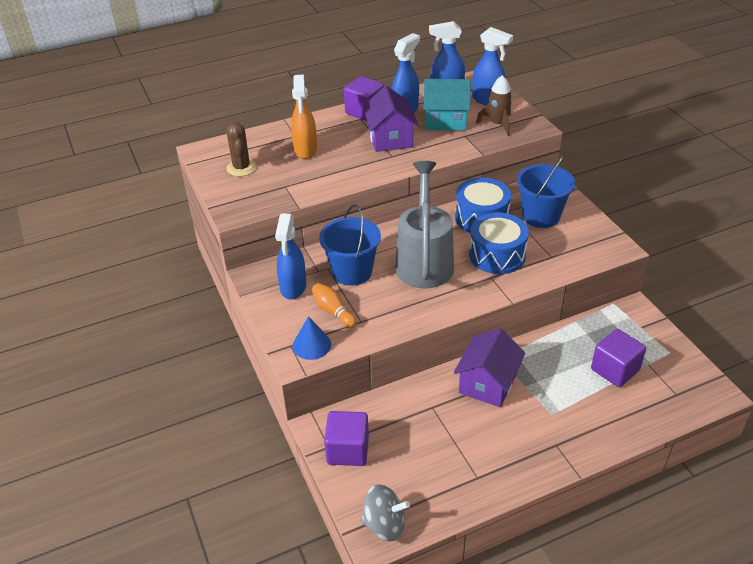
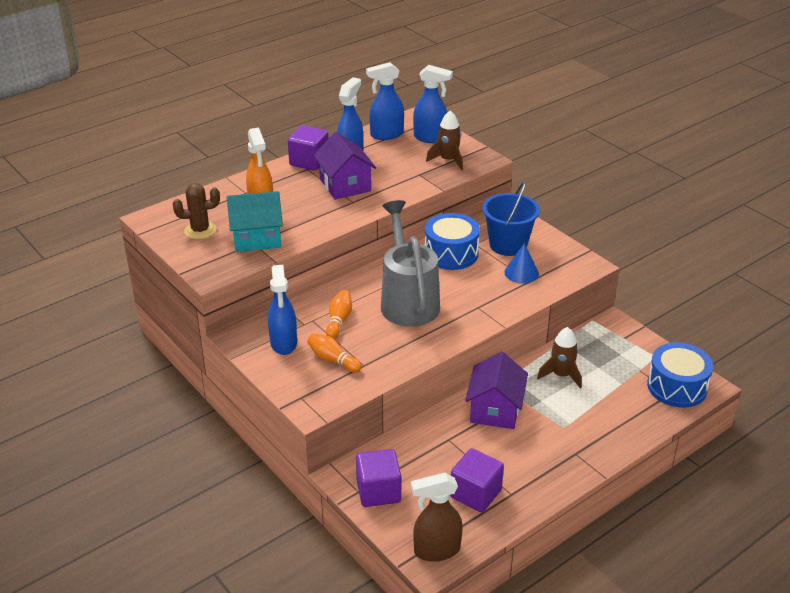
camera: 15 degrees left, 5 degrees down
brown cactus [227,123,257,177] -> brown cactus turned 75 degrees counterclockwise [173,183,220,239]
blue cone [293,316,331,360] -> blue cone moved to [504,243,539,283]
blue bucket [319,204,381,286] -> orange bowling pin [326,290,352,339]
grey spinning top [360,484,410,542] -> brown spray bottle [411,473,463,562]
turquoise house [424,79,471,131] -> turquoise house moved to [227,191,283,252]
blue drum [469,212,529,274] -> blue drum moved to [647,342,713,408]
purple cube [591,329,646,387] -> purple cube moved to [450,448,504,512]
none -> brown rocket [537,327,582,389]

